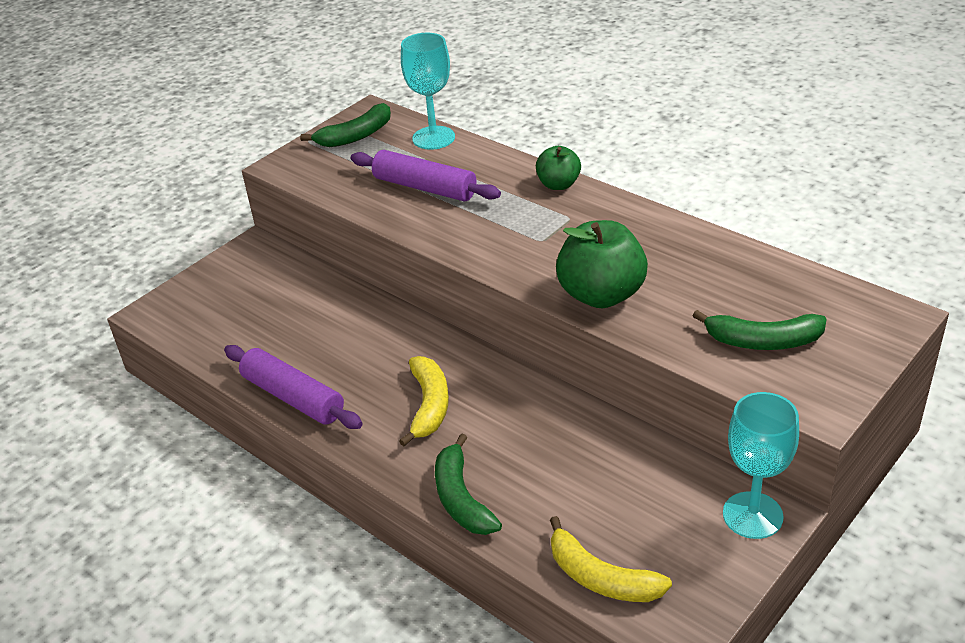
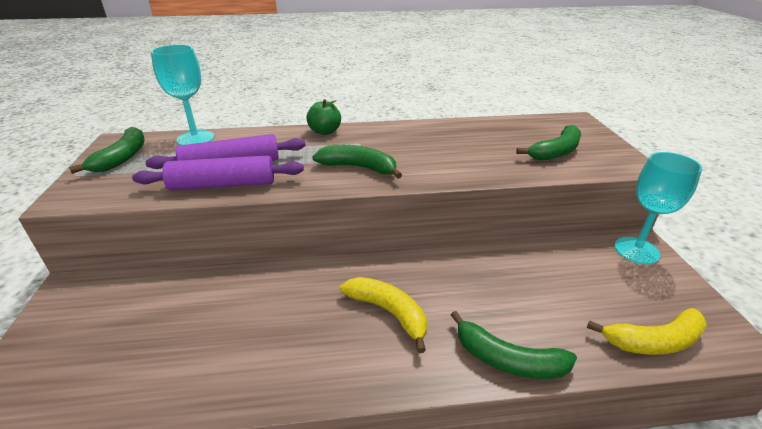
camera: 50 degrees left, 5 degrees down
purple rolling pin [224,345,363,429] -> purple rolling pin moved to [132,155,304,191]
green apple [556,220,648,308] -> none
none -> green banana [312,145,402,179]

